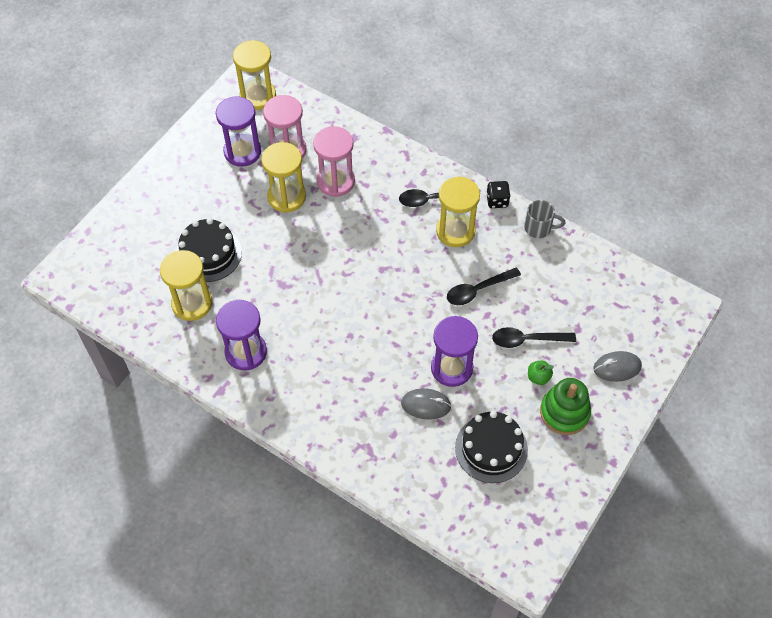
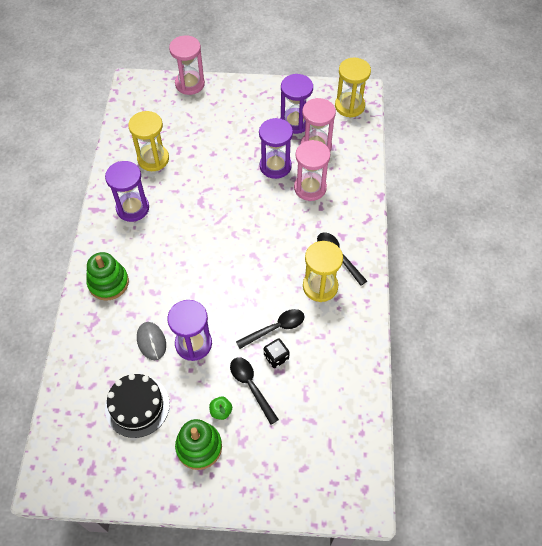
camera: 60 degrees right, 0 degrees up
black cake [177,218,242,282] -> none
yellow hourglass [261,142,306,213] -> purple hourglass [259,118,293,179]
black spoon [447,268,521,305] -> black spoon turned 120 degrees clockwise [236,309,305,349]
black dice [486,181,510,208] -> black dice moved to [264,338,290,368]
grey mug [524,200,565,238] -> none
grey mouse [593,351,642,382] -> none
none -> green stacking toy [86,252,129,301]
none -> pink hourglass [169,35,205,95]

